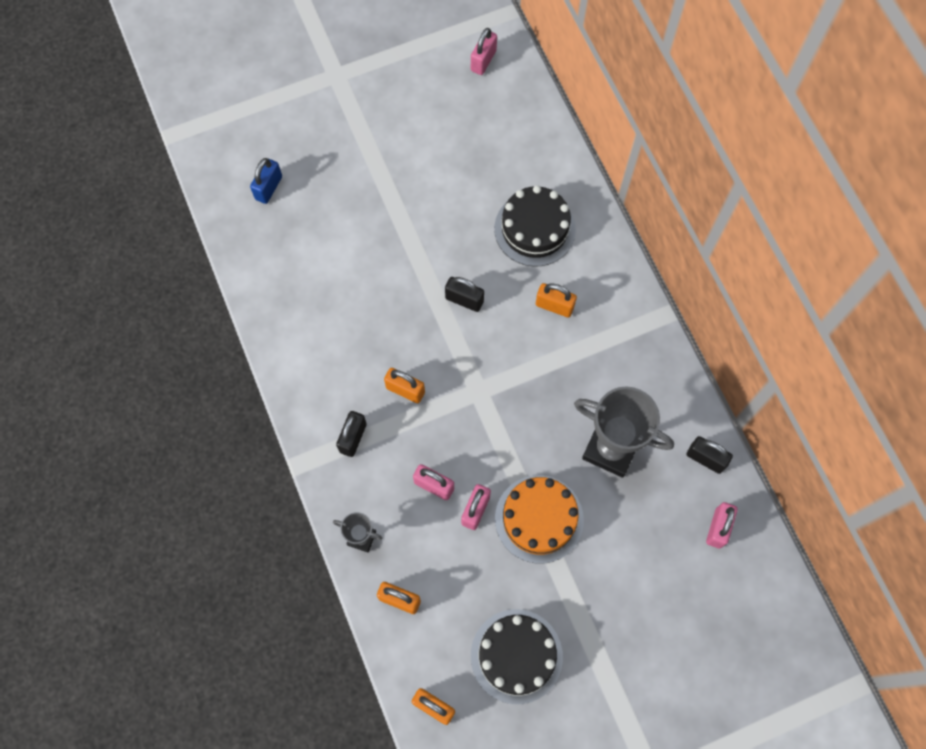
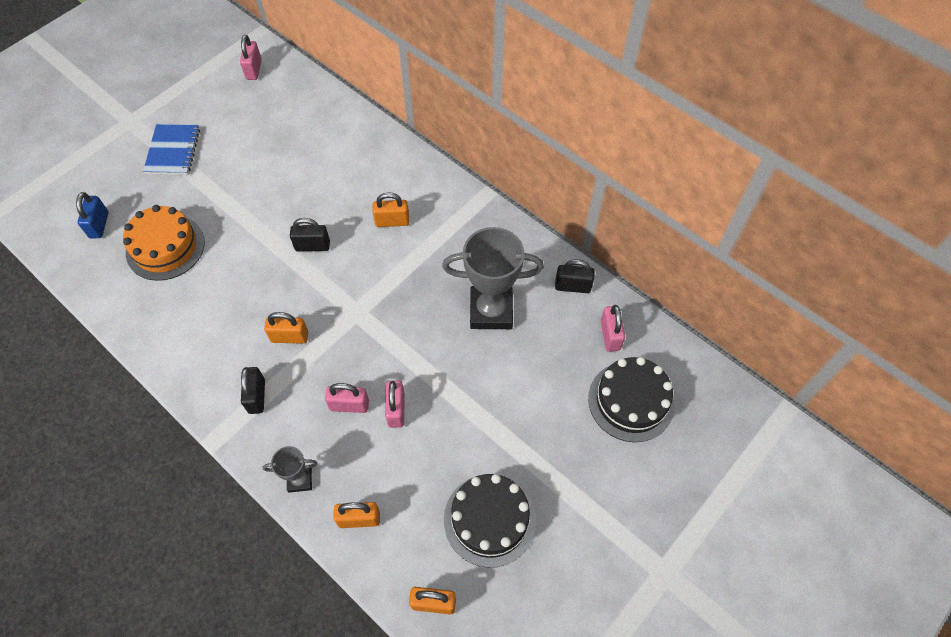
camera: 25 degrees left, 10 degrees down
black cake [494,185,576,267] -> black cake moved to [588,357,675,442]
orange cake [495,475,584,564] -> orange cake moved to [123,205,205,281]
none -> blue notebook [143,124,200,175]

